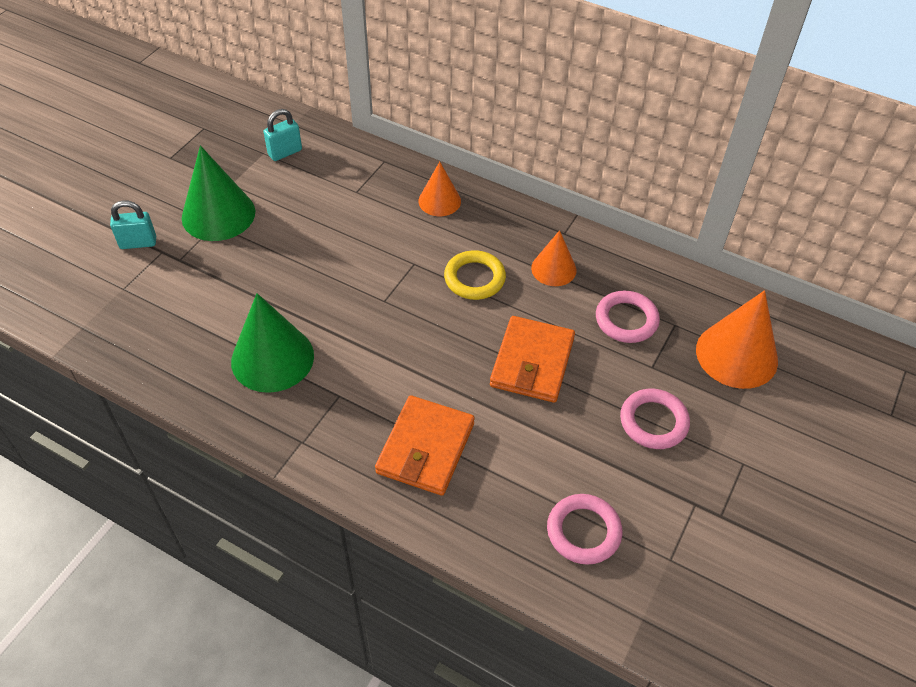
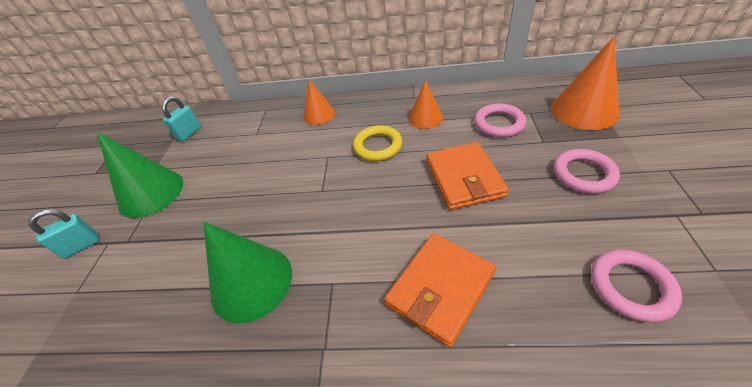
camera: 20 degrees left, 5 degrees down
orange wallet [375,395,475,495] -> orange wallet turned 45 degrees clockwise [384,234,496,347]

